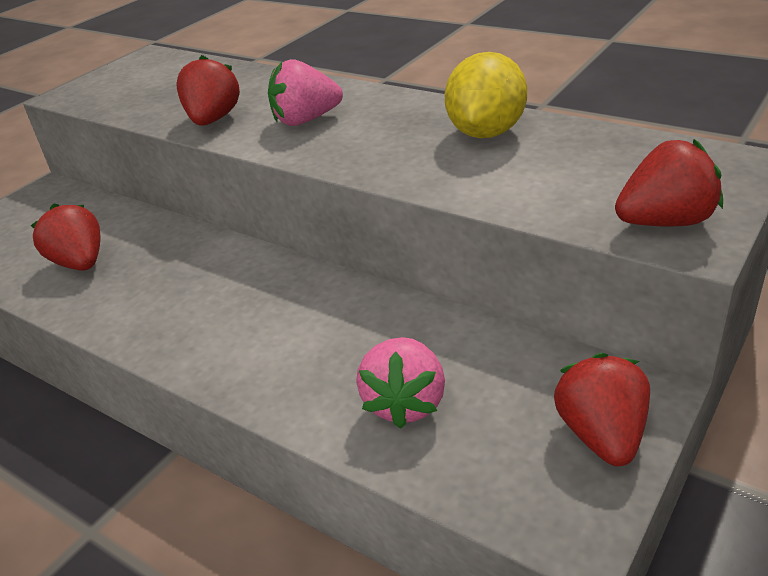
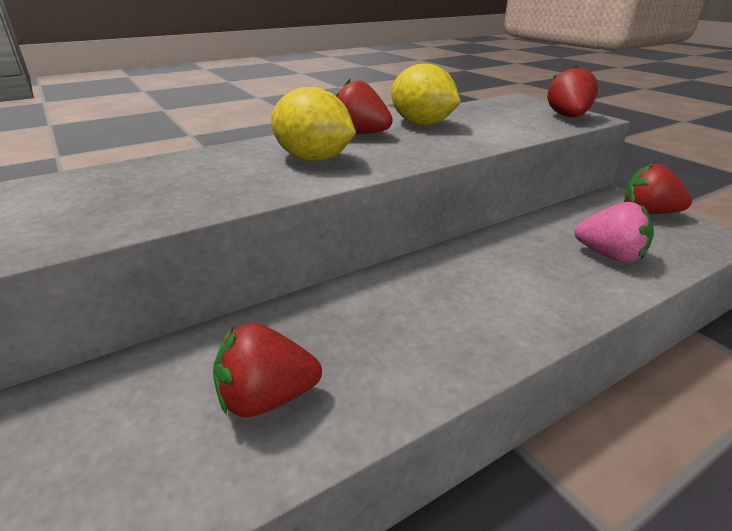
camera: 70 degrees left, 5 degrees down
red strawberry [176,55,240,126] -> red strawberry moved to [335,79,393,134]
pink strawberry [268,59,343,126] -> yellow lemon [271,87,356,161]

